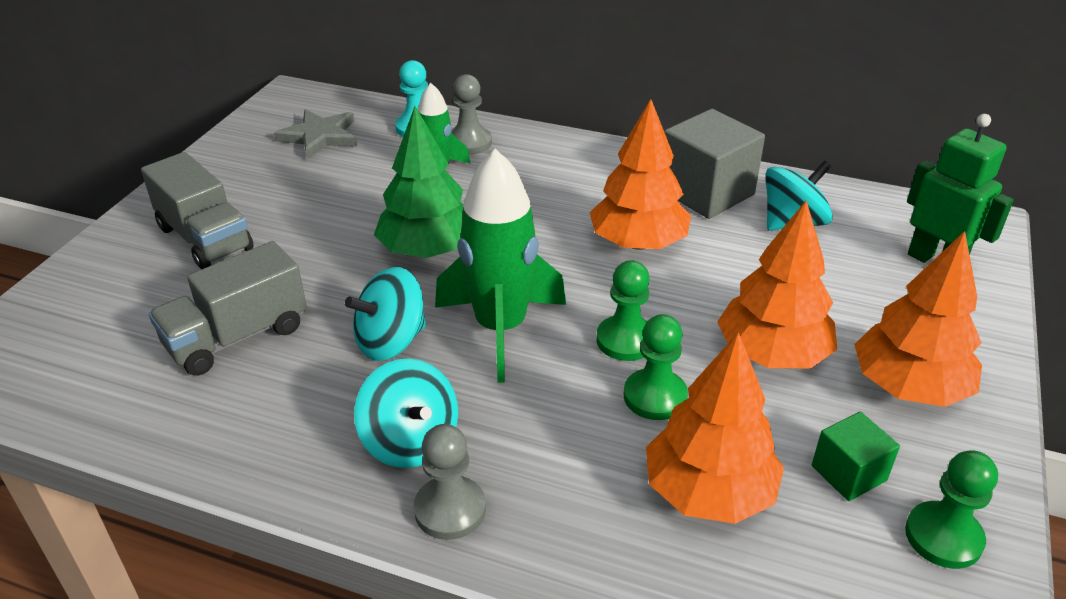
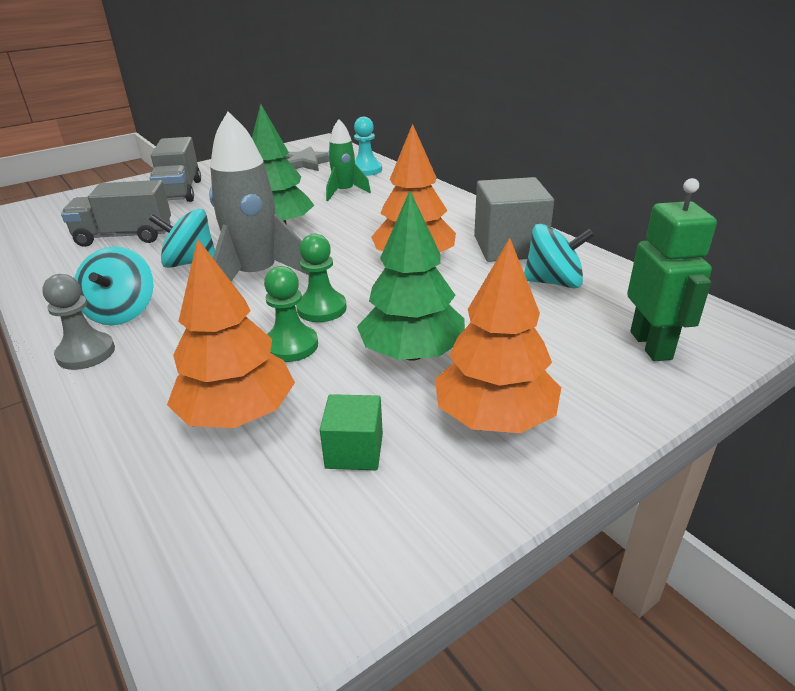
camera: 35 degrees right, 5 degrees down
green rocket [435,149,566,383] -> grey rocket [209,112,309,282]
grey pawn [452,74,492,155] -> none
orange tree [717,200,837,368] -> green tree [357,191,465,361]
green pawn [905,450,998,569] -> none

